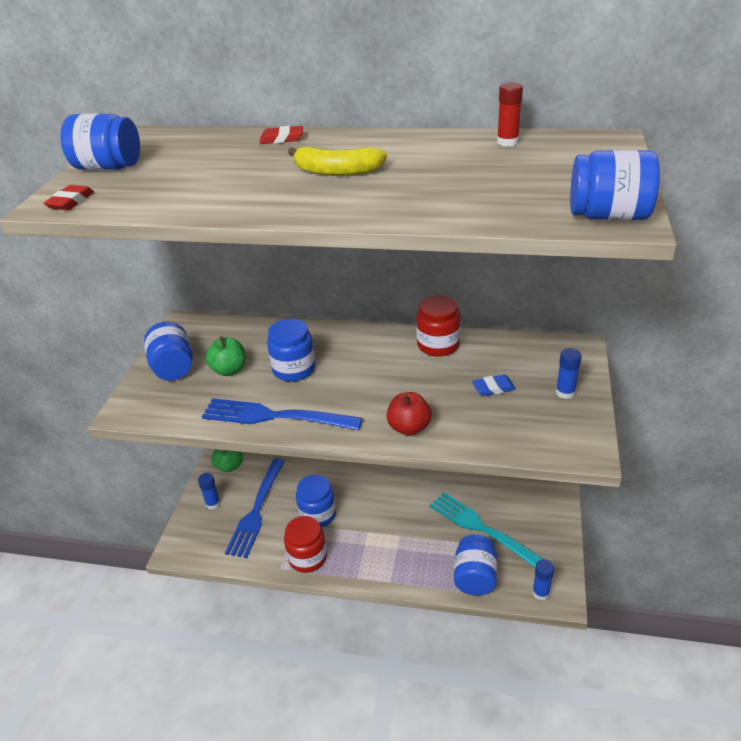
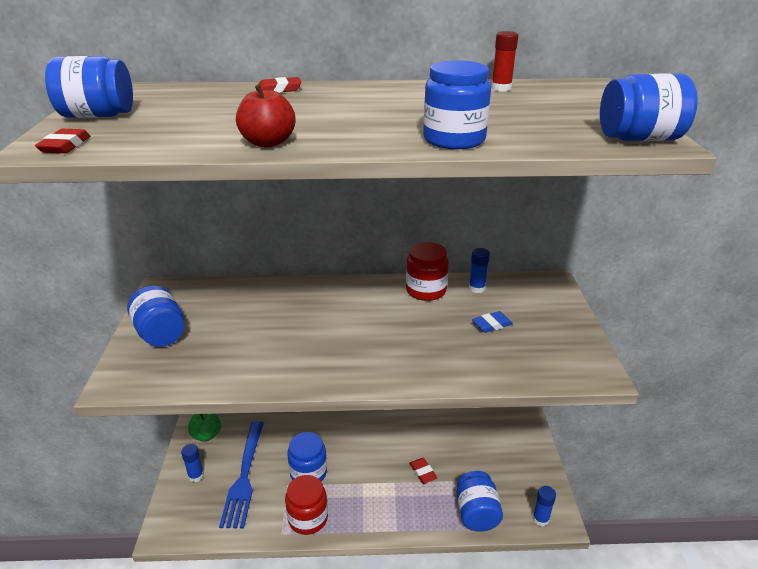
camera: 15 degrees left, 5 degrees down
blue fork [202,398,362,430] -> none
green apple [205,336,246,376] -> none
blue jar [267,319,315,382] -> blue jar moved to [423,60,491,149]
yellow banana [288,147,387,176] -> none
red apple [387,392,432,436] -> red apple moved to [236,84,295,148]
turquoise fork [429,492,543,567] -> none
blue glue stick [556,348,582,399] -> blue glue stick moved to [469,248,490,293]
none -> red eraser [409,458,437,484]

